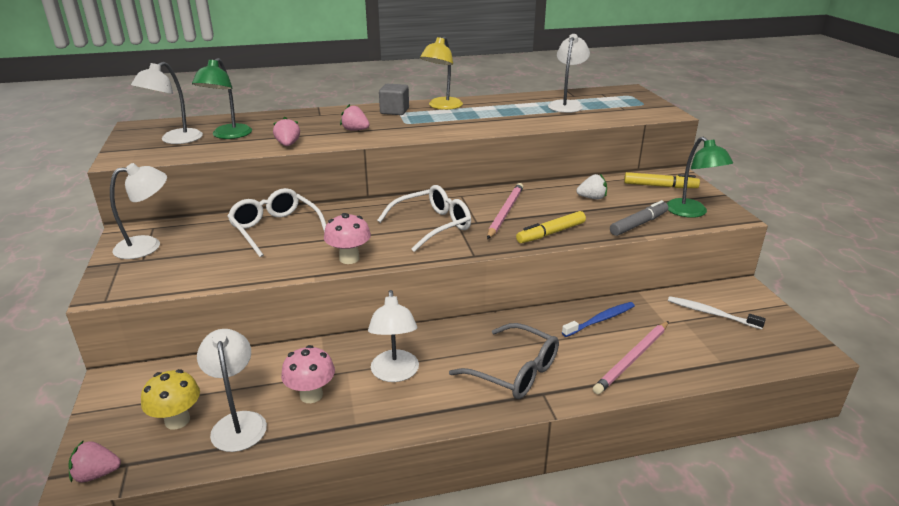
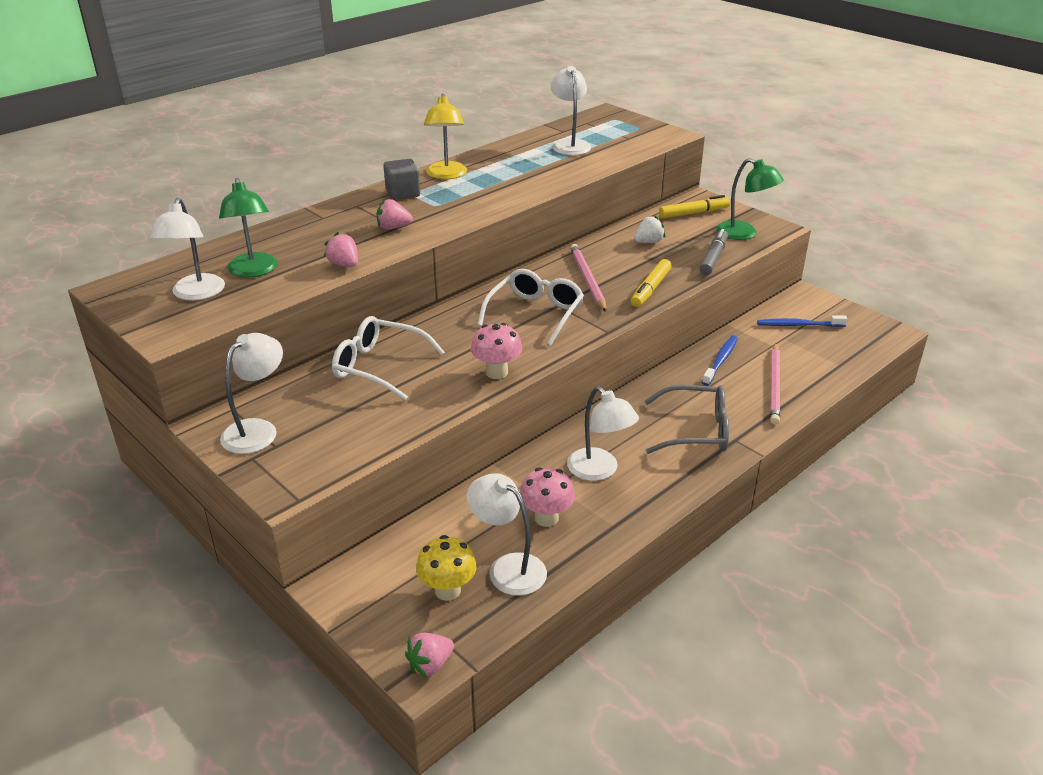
camera: 30 degrees left, 5 degrees up
white toothbrush [668,296,766,329] -> blue toothbrush [757,315,847,327]

